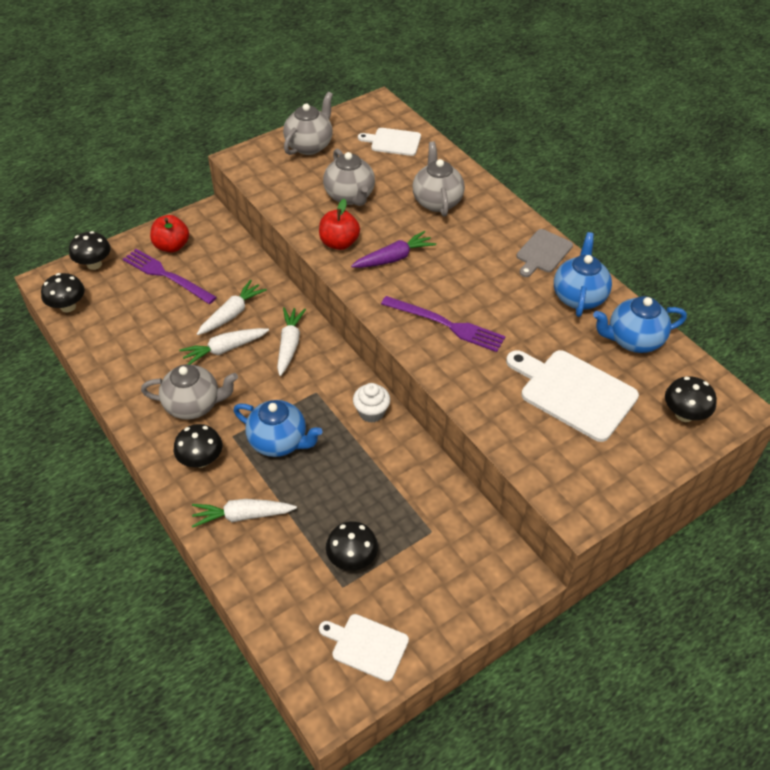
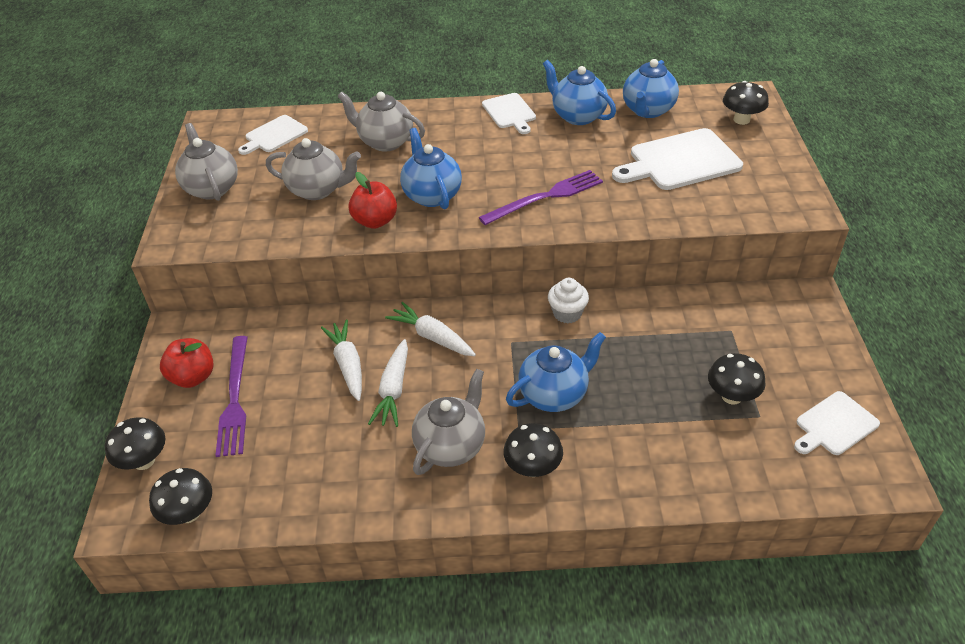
camera: 55 degrees left, 5 degrees down
purple fork [123,249,217,304] -> purple fork turned 75 degrees counterclockwise [215,336,248,457]
white carrot [192,499,297,528] -> none
purple carrot [351,231,436,268] -> blue teapot [400,128,462,209]
grey cutting board [516,229,573,277] -> white cutting board [482,93,536,134]

